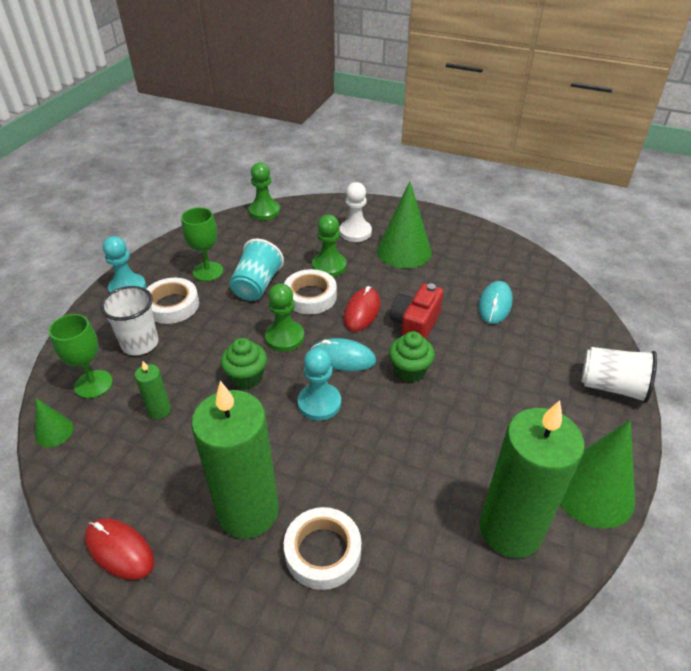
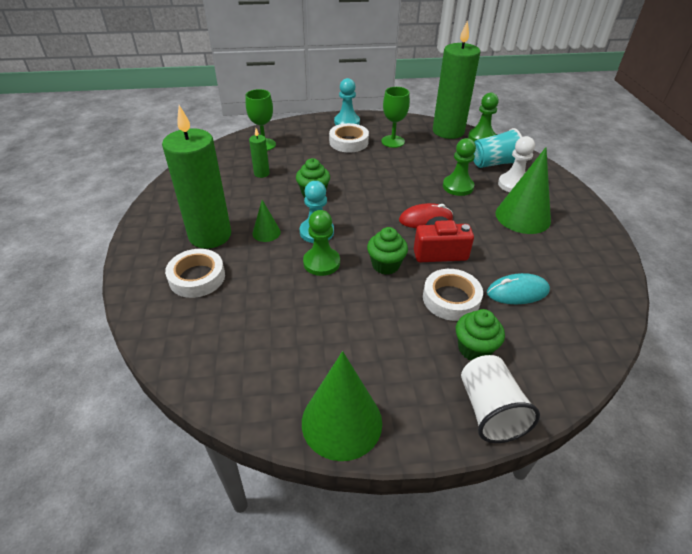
camera: 60 degrees right, 0 degrees up
green cone [35,398,74,447] -> green cone moved to [252,200,281,242]
red mouse [85,518,154,580] -> none
white cup [100,286,159,355] -> none
turquoise cup [229,239,284,301] -> turquoise cup moved to [473,128,522,168]
green pawn [265,283,304,352] -> green pawn moved to [303,210,340,276]
white tape [284,269,337,314] -> white tape moved to [423,269,483,321]
turquoise mouse [310,338,376,371] -> none
green candle [479,400,584,558] -> green candle moved to [433,20,480,139]
none -> green cupcake [456,309,505,360]

